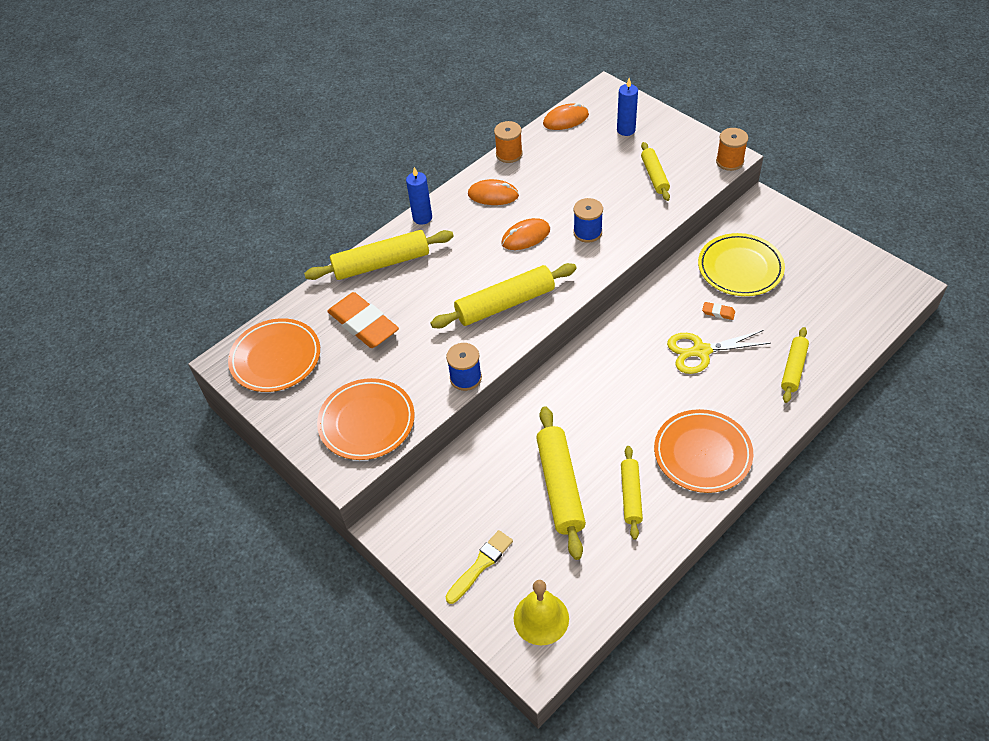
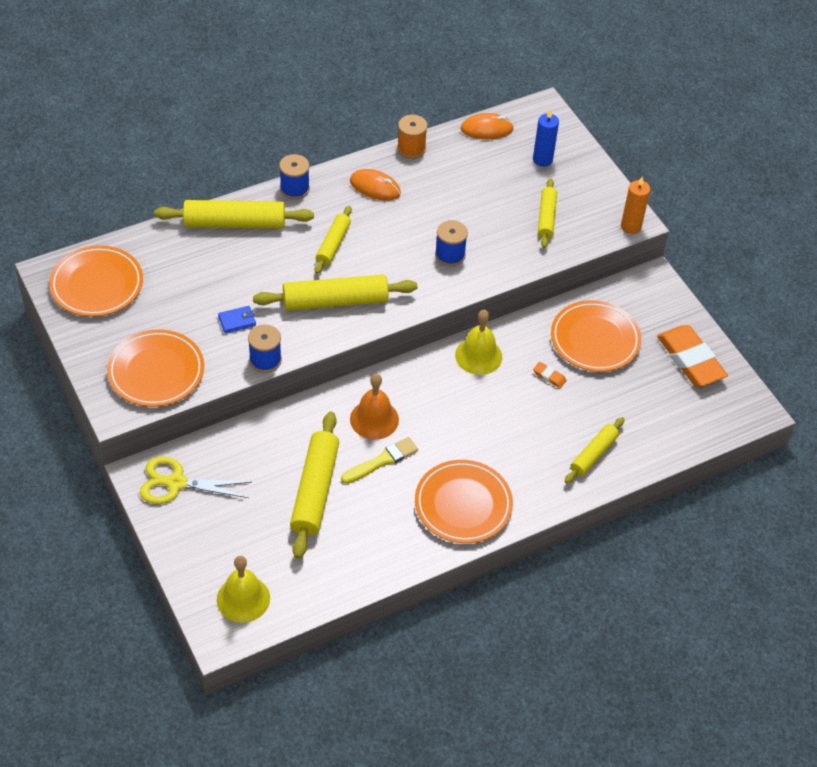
camera: 10 degrees right, 0 degrees up
orange eraser [327,292,399,348] -> orange eraser moved to [657,325,728,387]
blue candle [406,167,432,225] -> blue spool [279,154,310,200]
yellow brush [445,530,513,604] -> yellow brush moved to [341,437,418,484]
orange mouse [501,218,550,250] -> none
yellow rolling pin [621,446,643,540] -> yellow rolling pin moved to [315,206,352,274]
yellow scissors [667,330,771,374] -> yellow scissors moved to [140,456,252,504]
yellow plate [698,233,785,296] -> orange plate [551,300,641,372]
orange spool [716,128,748,171] -> orange candle [621,176,650,234]
none -> blue wallet [218,306,256,333]
none -> orange bell [350,374,399,440]
none -> yellow bell [455,310,502,375]

